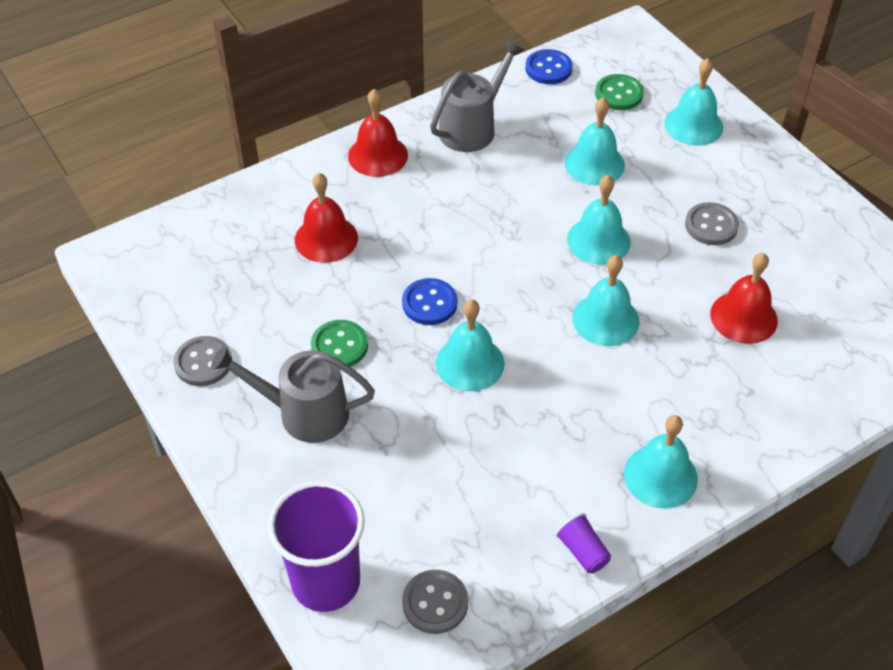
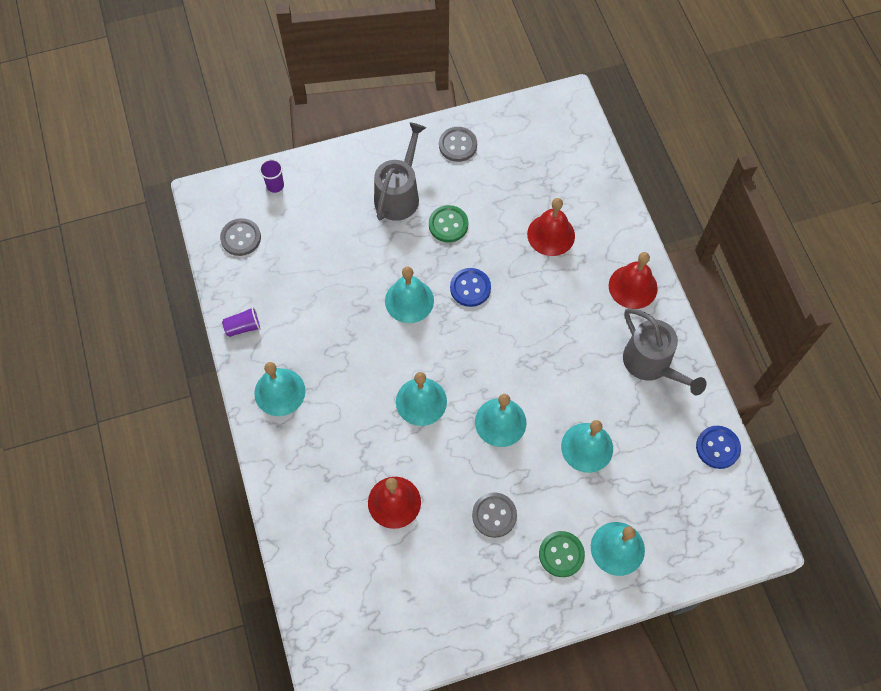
camera: 105 degrees right, 15 degrees up
purple cup [268,481,365,612] -> purple cup [259,159,284,193], size x0.43
green button [595,74,644,110] -> green button moved to [539,531,585,577]

